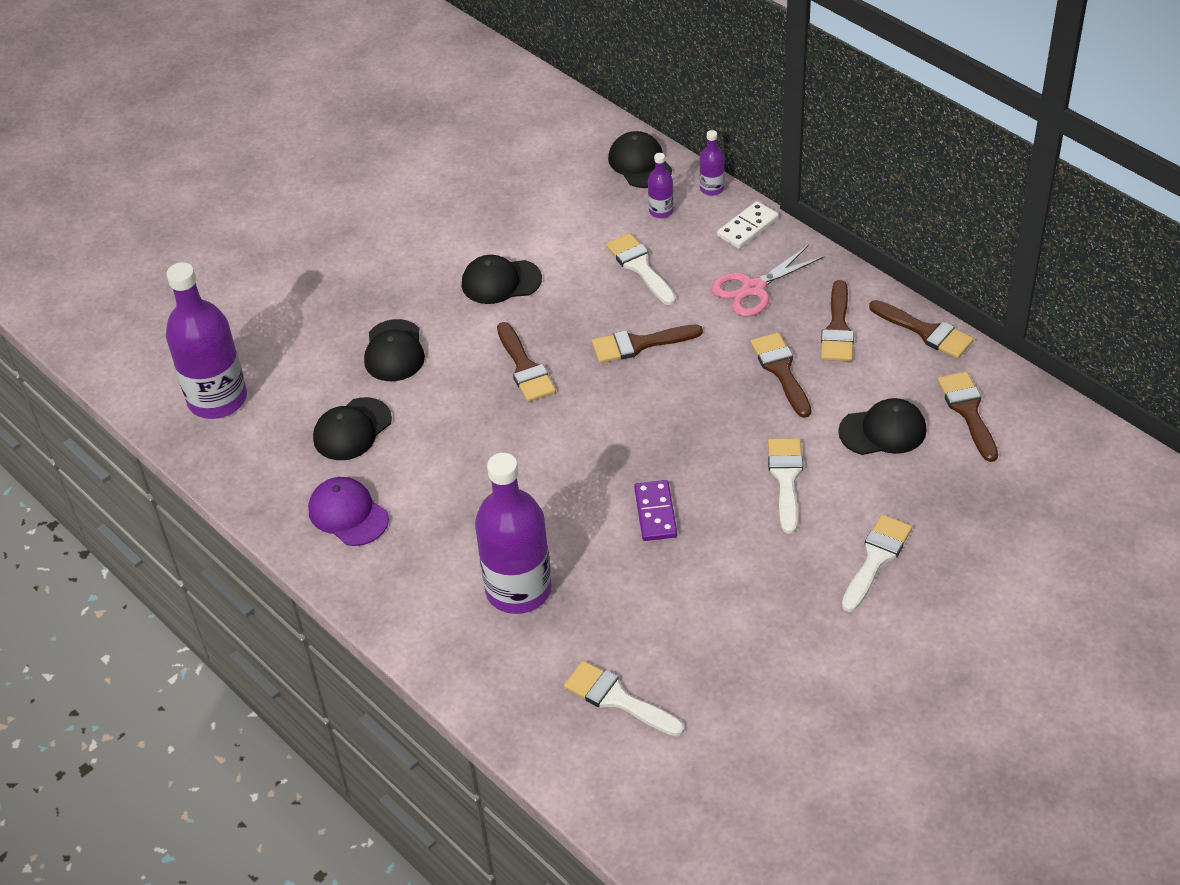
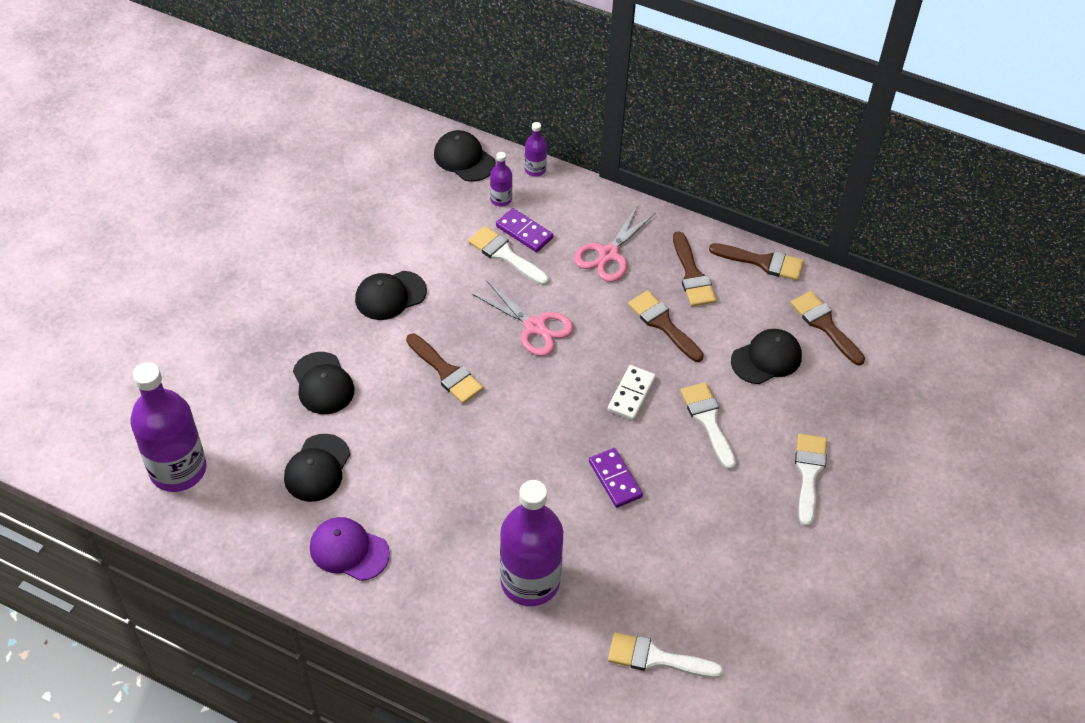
camera: 25 degrees left, 5 degrees up
brown brush [592,325,703,363] -> pink scissors [472,280,574,356]
white domino [717,201,779,249] -> white domino moved to [607,365,656,421]
none -> purple domino [496,208,553,252]

